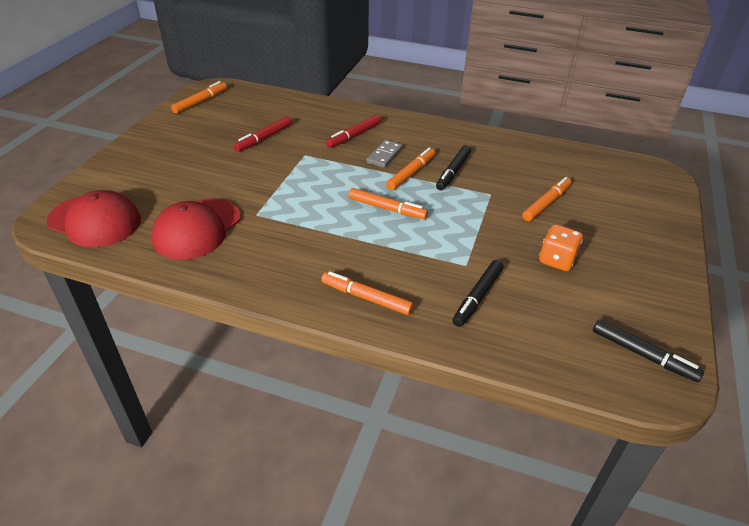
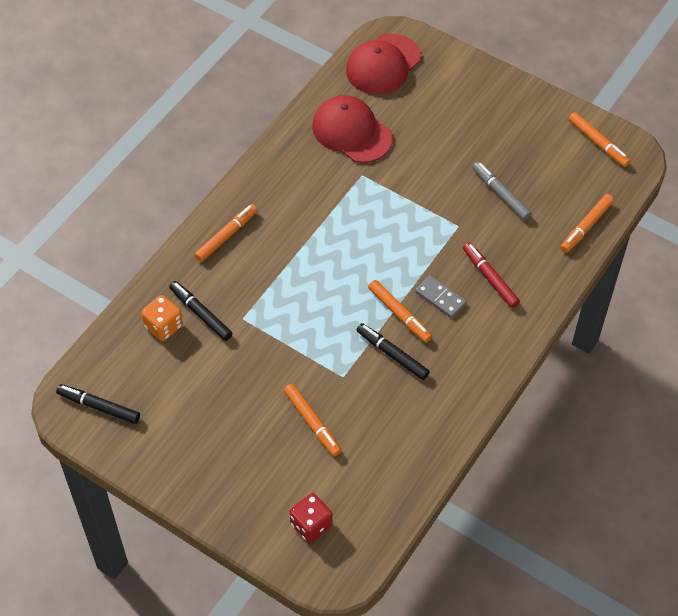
camera: 105 degrees right, 15 degrees up
red marker [234,116,292,152] -> grey marker [472,162,532,220]
orange marker [349,188,428,219] -> orange marker moved to [560,194,614,253]
orange dice [539,224,583,271] -> orange dice moved to [141,295,183,341]
black marker [593,319,704,382] -> black marker turned 60 degrees clockwise [56,384,140,424]
none -> red dice [290,493,333,543]

